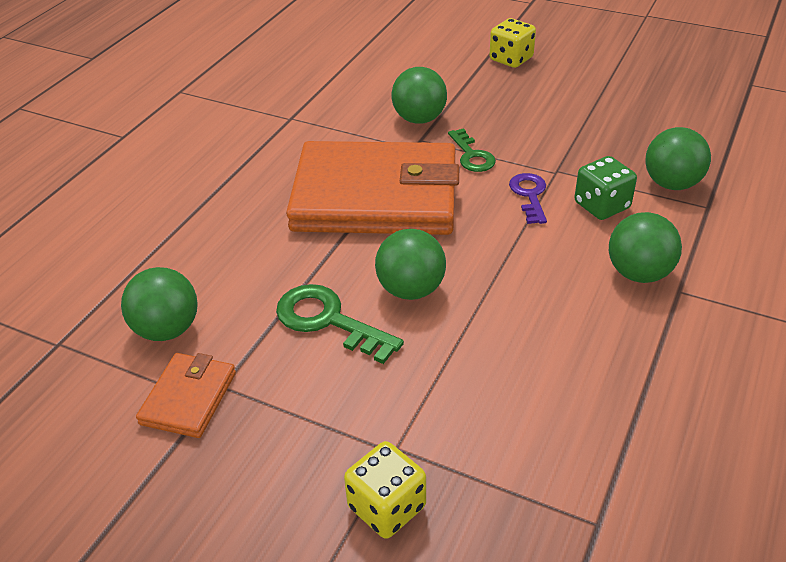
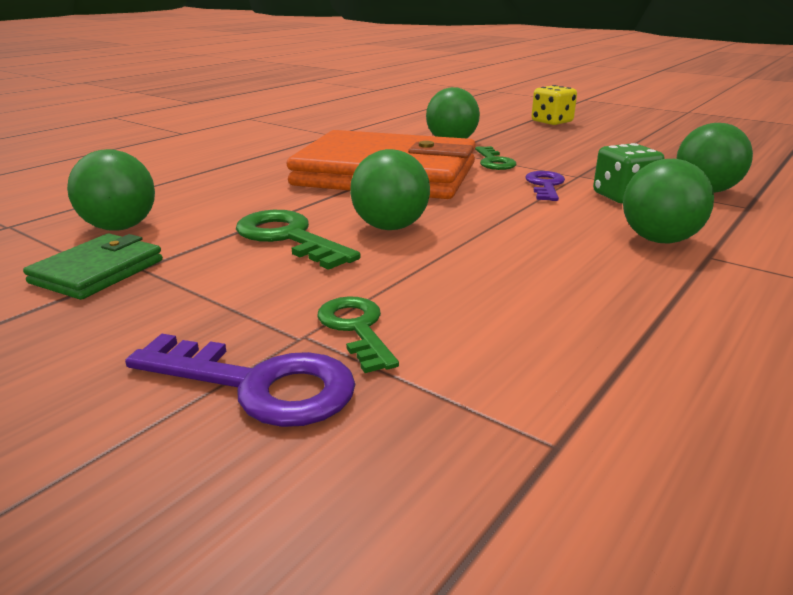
camera: 10 degrees right, 15 degrees down
orange wallet [136,353,236,438] -> green wallet [23,234,163,300]
yellow dice [344,441,426,539] -> purple key [125,334,355,427]
none -> green key [318,296,399,373]

